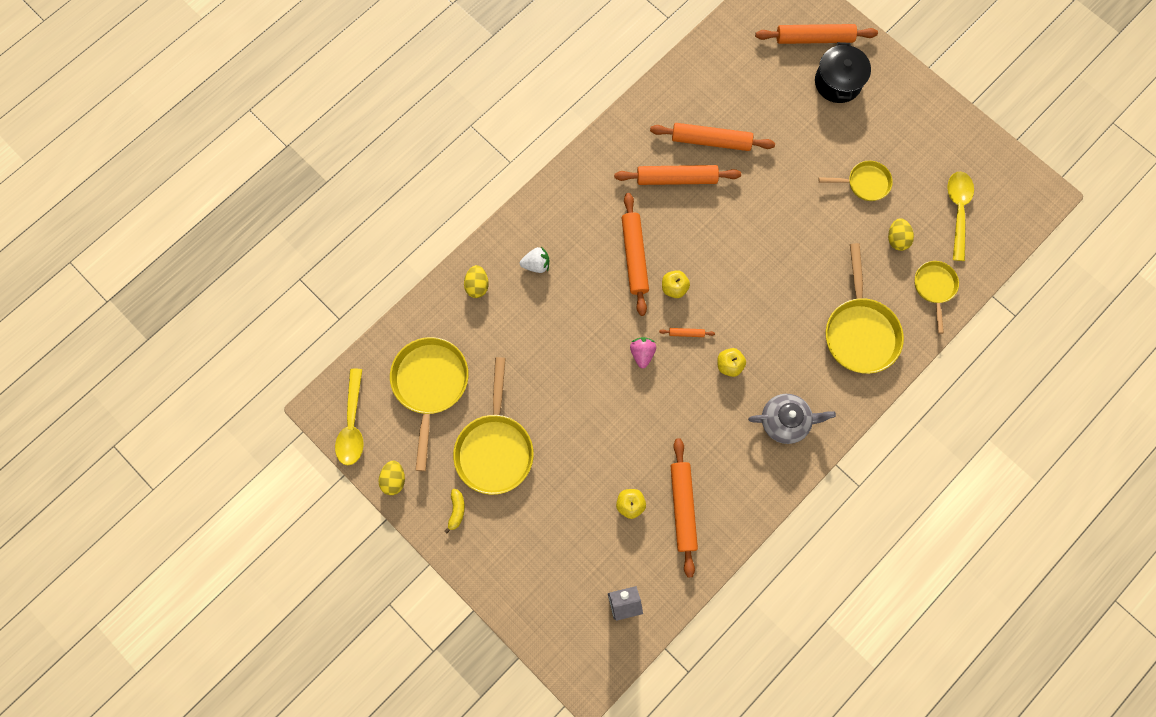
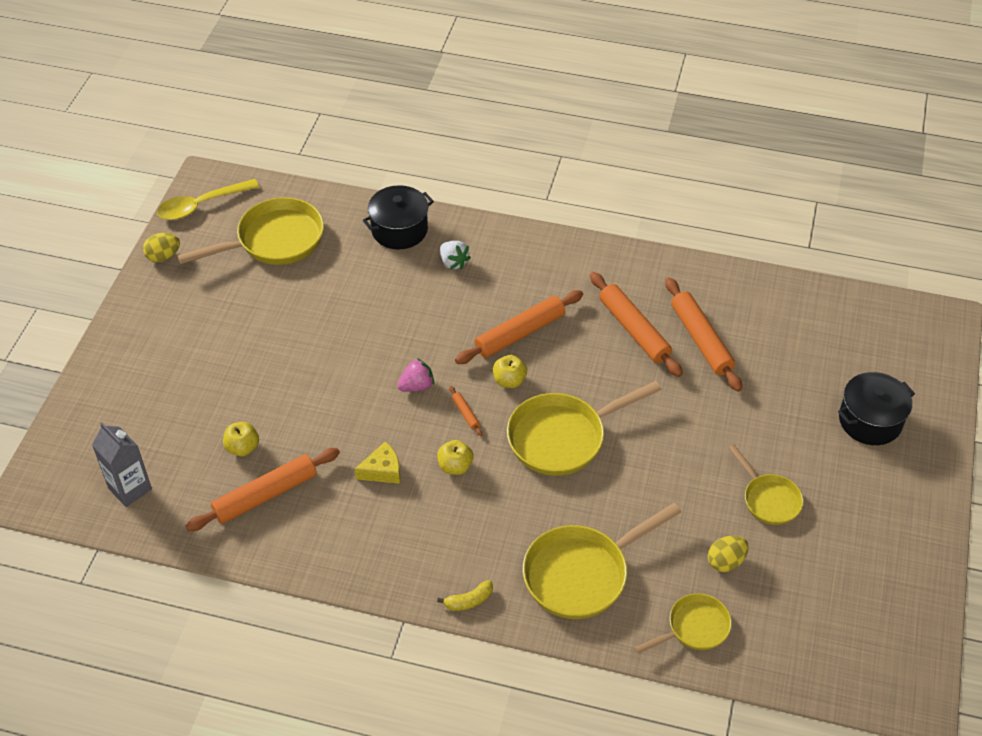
camera: 60 degrees right, 25 degrees down
yellow banana [444,489,465,534] -> yellow banana moved to [437,580,493,611]
yellow pan [453,357,534,495] -> yellow pan moved to [507,381,662,476]
yellow egg [464,265,489,298] -> black pot [363,185,434,249]
grey teapot [748,394,836,444] -> none
orange rolling pin [755,24,878,44] -> none
yellow spoon [947,171,974,261] -> none
none -> yellow cheese [355,441,400,484]

